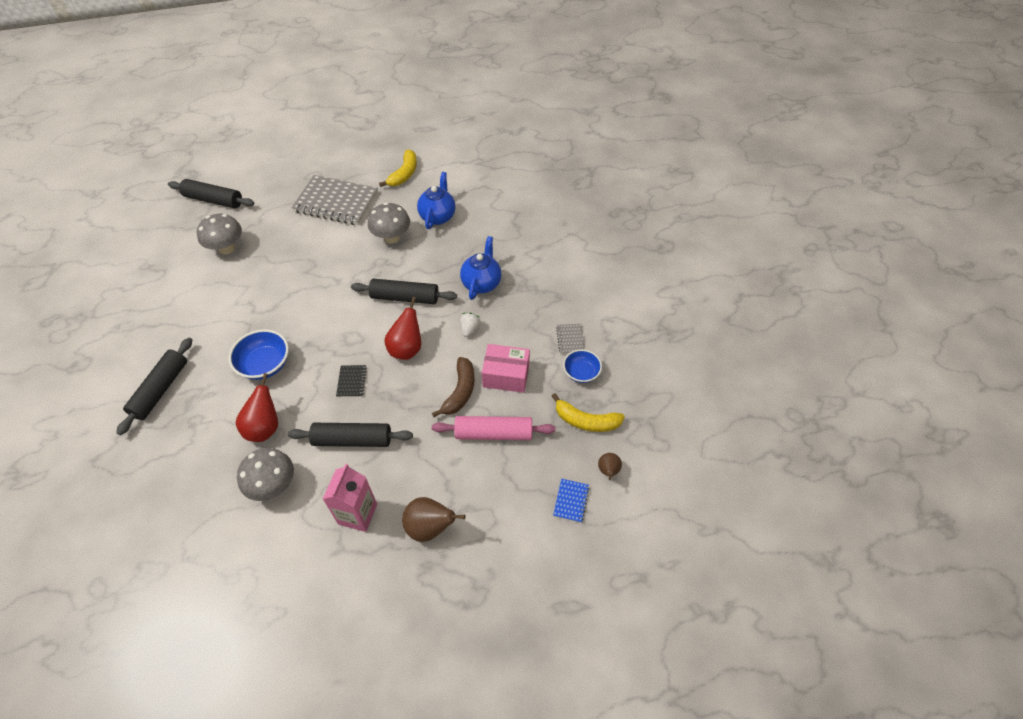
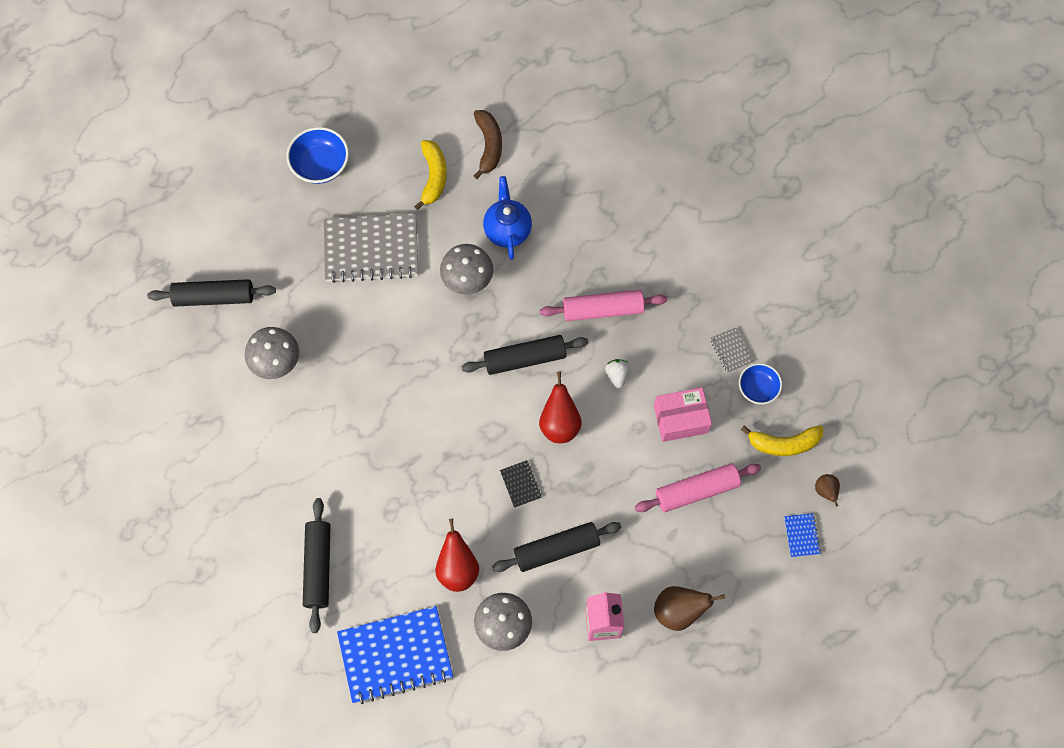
camera: 20 degrees left, 15 degrees up
blue bowl [228,329,289,380] -> blue bowl moved to [286,127,349,184]
brown banana [432,357,475,417] -> brown banana moved to [474,110,502,179]
blue teapot [460,236,501,300] -> pink rolling pin [540,290,667,321]
none -> blue notebook [337,606,453,704]

